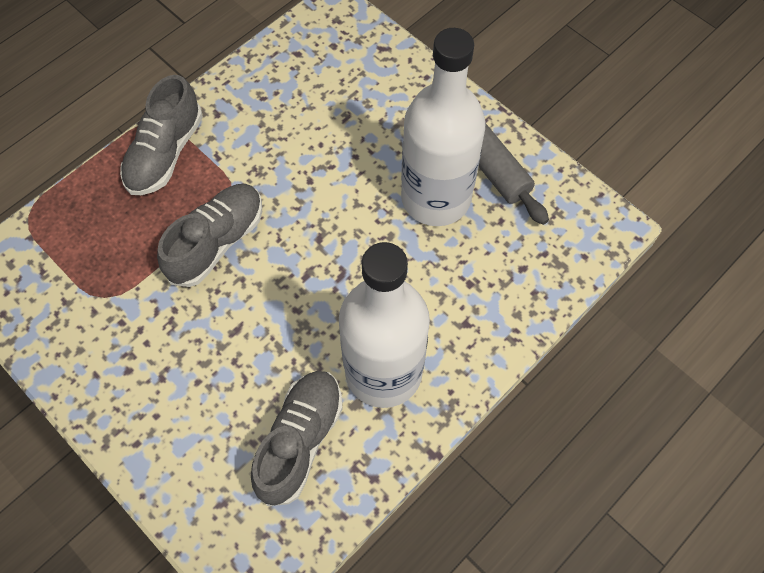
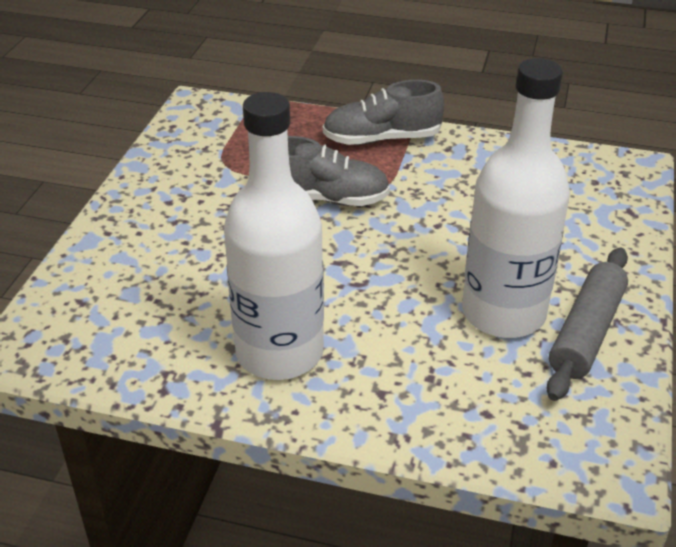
camera: 60 degrees right, 25 degrees down
grey shoe [251,371,342,506] -> none

